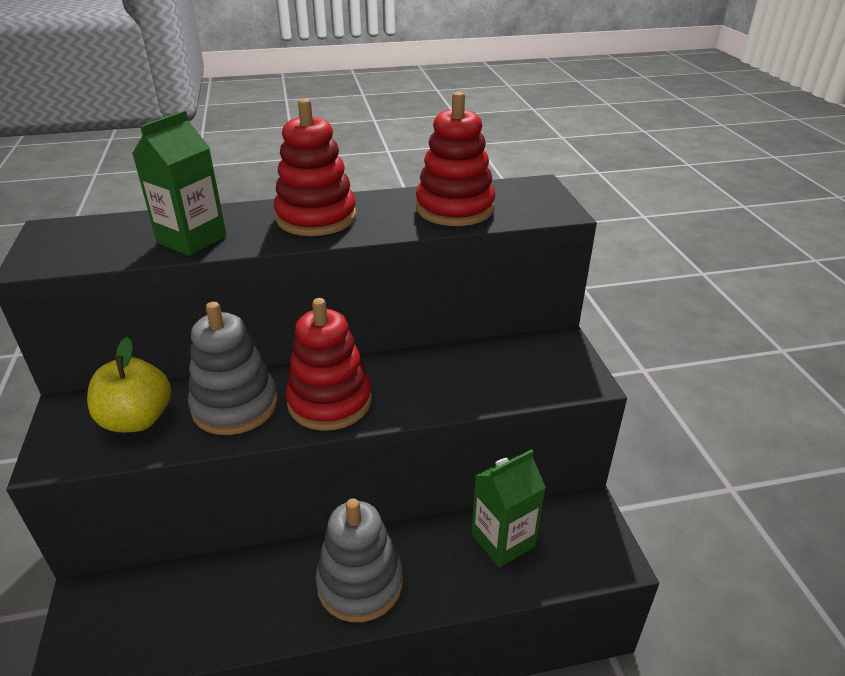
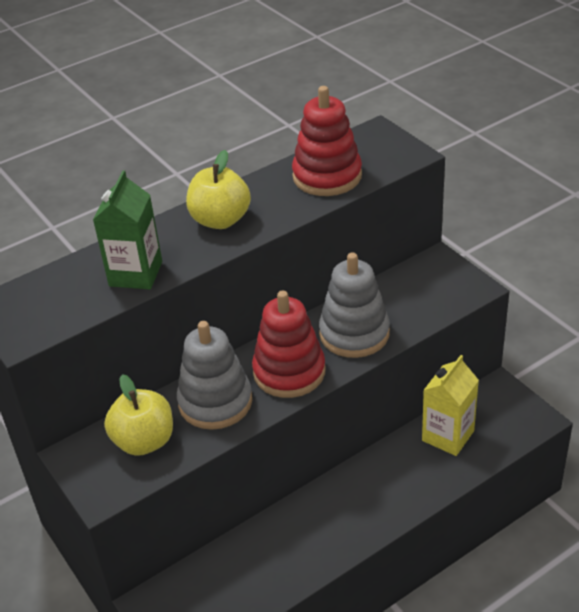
camera: 20 degrees left, 5 degrees up
red stacking toy [274,99,356,236] -> yellow apple [186,150,251,229]
grey stacking toy [315,498,403,622] -> grey stacking toy moved to [319,252,390,358]
green carton [471,449,546,568] -> yellow carton [422,355,479,456]

